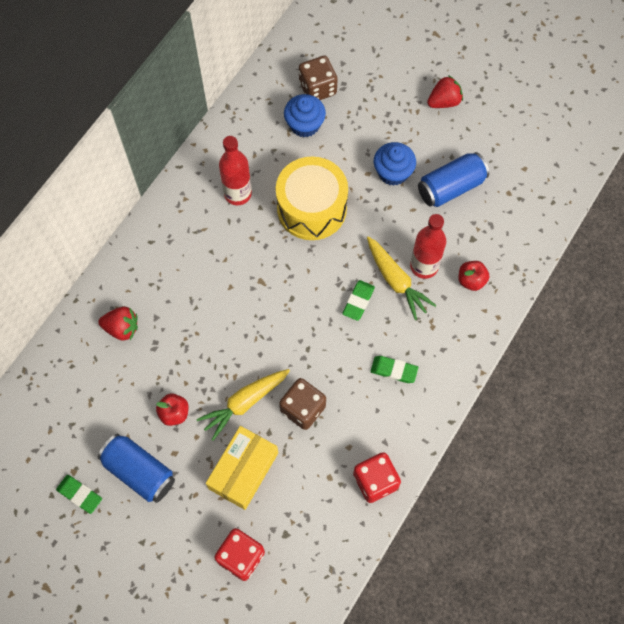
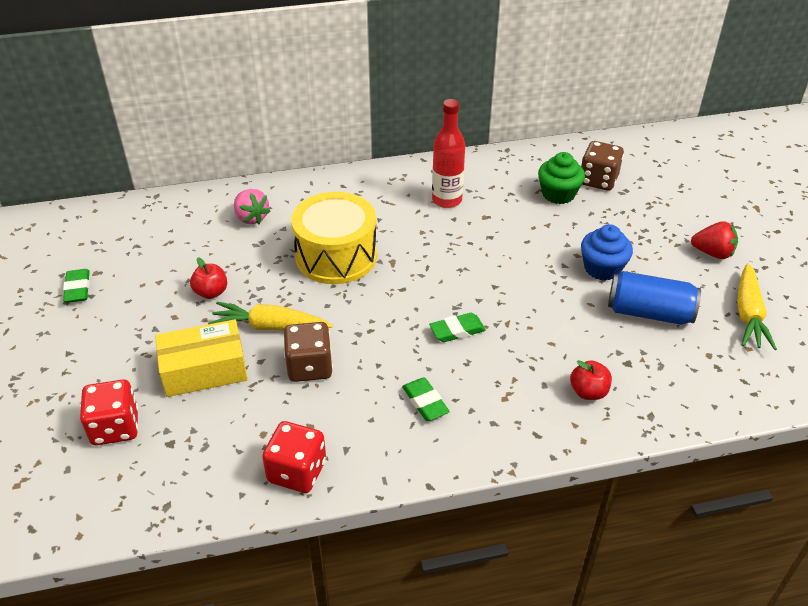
camera: 45 degrees right, 25 degrees down
red strawberry [98,307,138,341] -> pink strawberry [234,189,270,224]
blue can [98,434,175,503] -> none
yellow drum [276,157,348,240] -> yellow drum moved to [291,192,377,284]
blue cupcake [284,94,326,137] -> green cupcake [538,152,585,204]
yellow carrot [367,236,437,320] -> yellow carrot moved to [737,263,777,350]
red bottle [410,214,446,279] -> none

